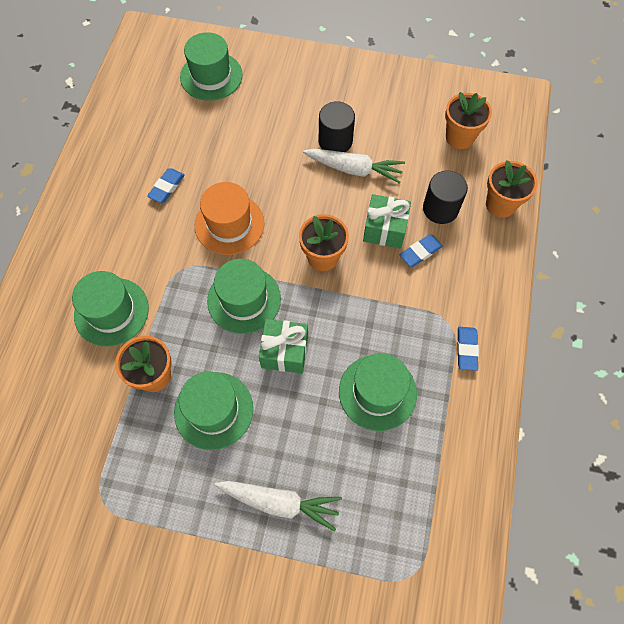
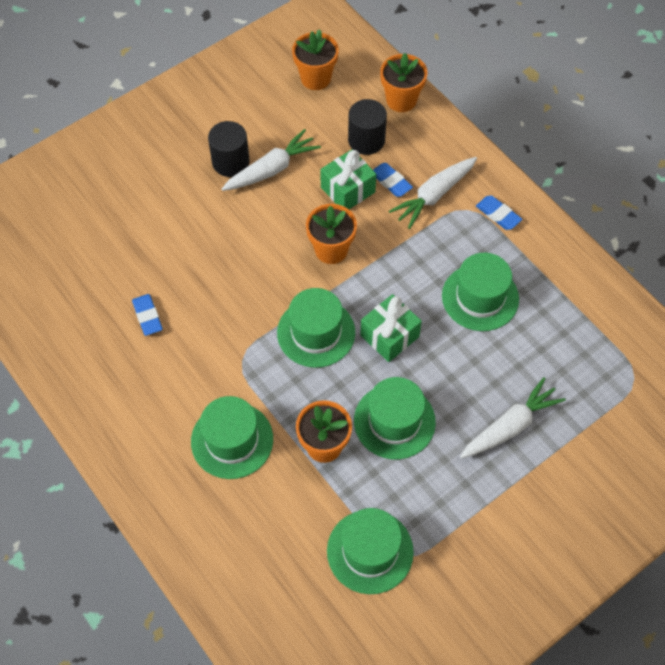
camera: 50 degrees left, 5 degrees down
green hat [180,32,243,101] -> green hat moved to [327,508,414,594]
orange hat [195,182,265,255] -> none
blue eraser [400,234,443,267] -> blue eraser turned 45 degrees counterclockwise [373,163,413,197]
none -> white carrot [389,157,477,229]

